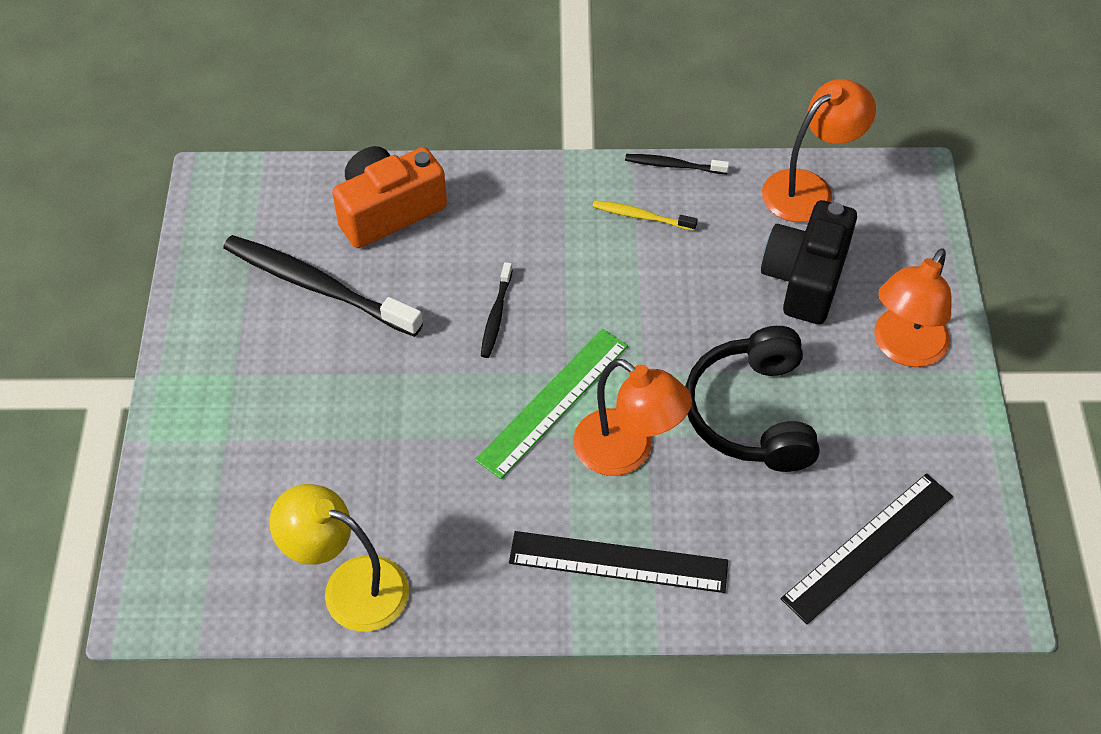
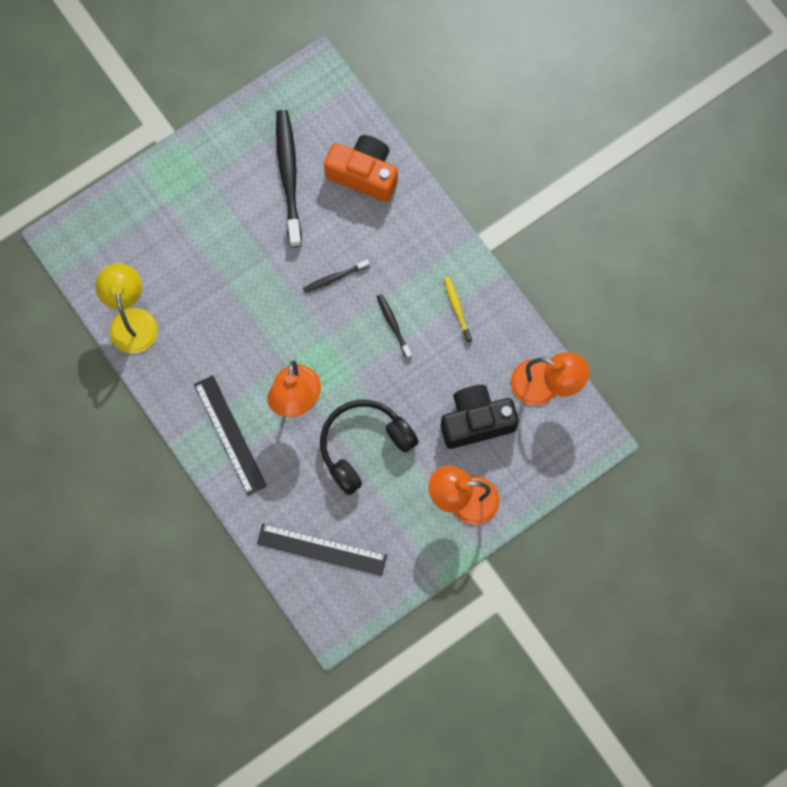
camera: 55 degrees right, 20 degrees up
green ruler [475,329,628,479] -> none
black toothbrush [625,154,729,174] -> black toothbrush moved to [377,294,412,359]

